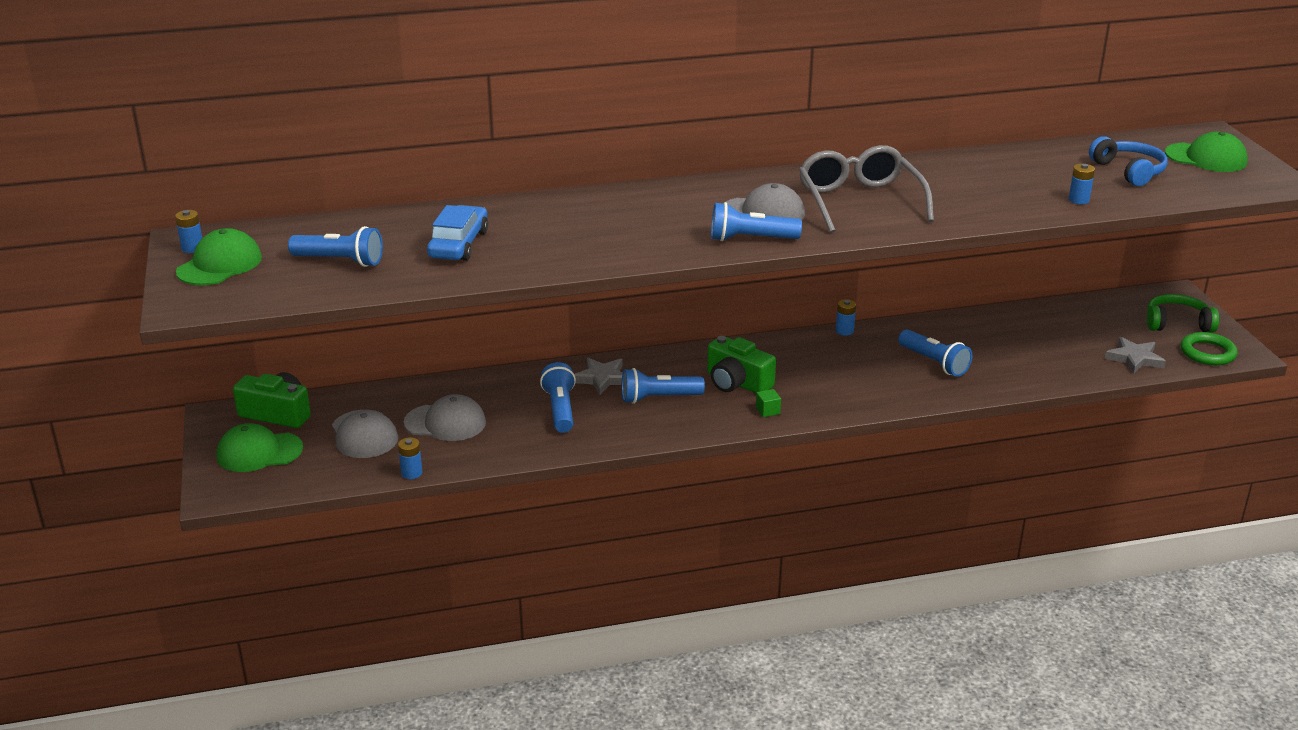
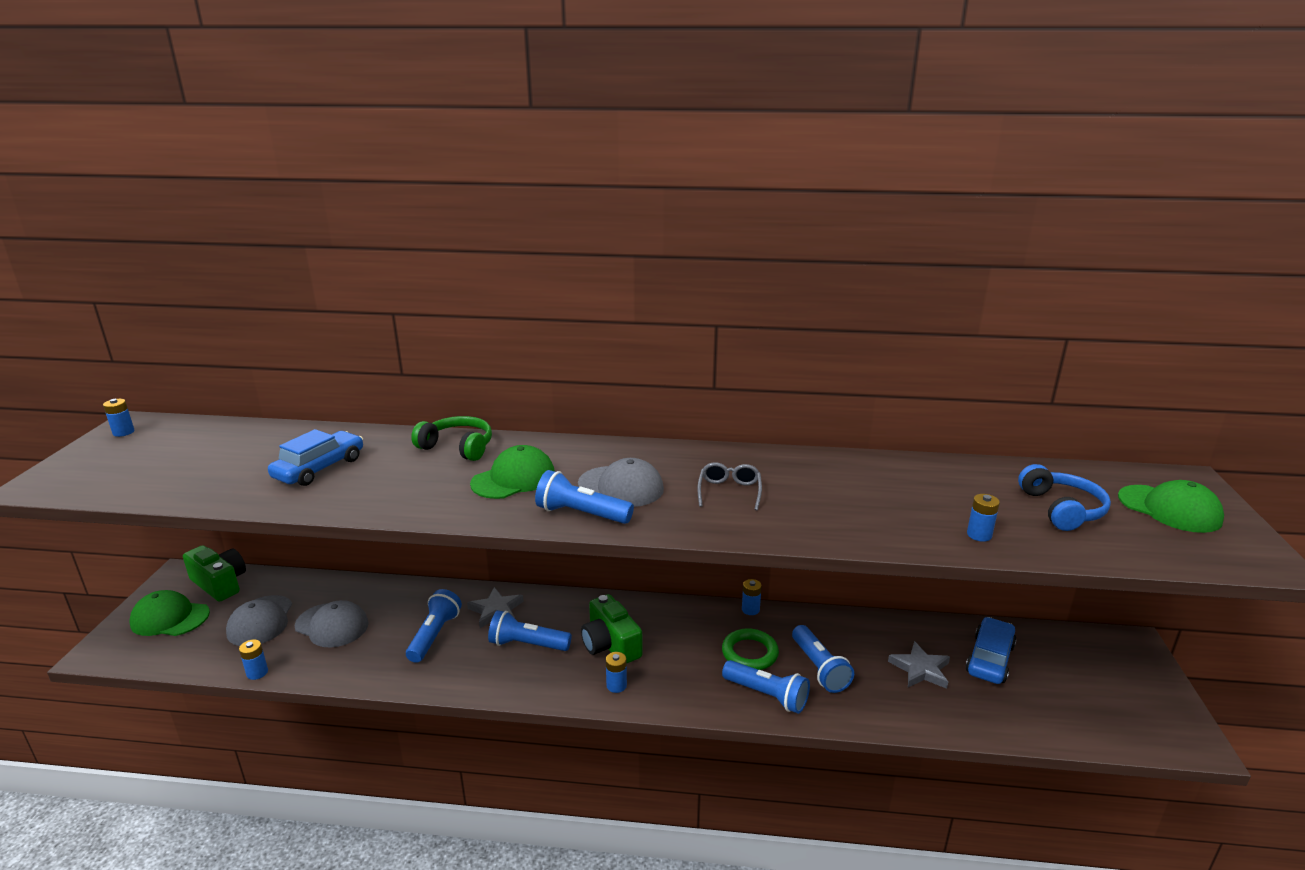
camera: 20 degrees right, 5 degrees down
green cap [176,228,262,285] -> green cap moved to [470,445,555,499]
blue flashlight [288,226,383,267] -> blue flashlight moved to [722,660,810,714]
green cube [756,389,781,417] -> blue battery [606,652,627,693]
grey glasses [799,145,934,233] -> grey glasses [698,462,762,510], size x0.50
grey star [1105,337,1166,374] -> grey star moved to [888,641,950,689]
green headphones [1147,294,1219,333] -> green headphones moved to [411,416,492,461]
green ring [1180,332,1238,365] -> green ring moved to [722,628,779,670]
none -> blue car [966,617,1017,684]

